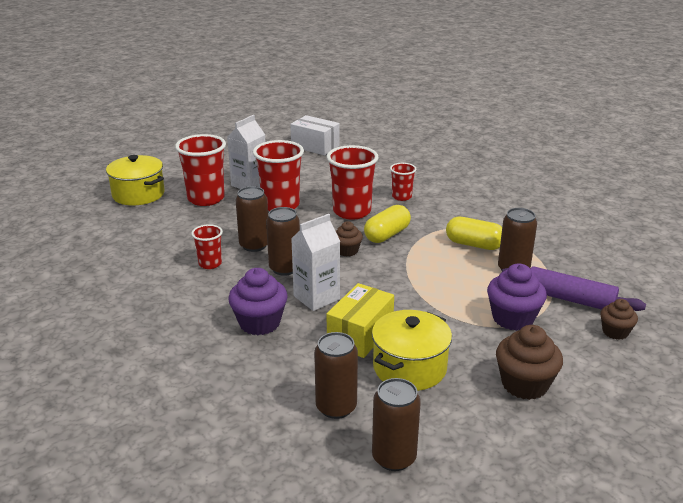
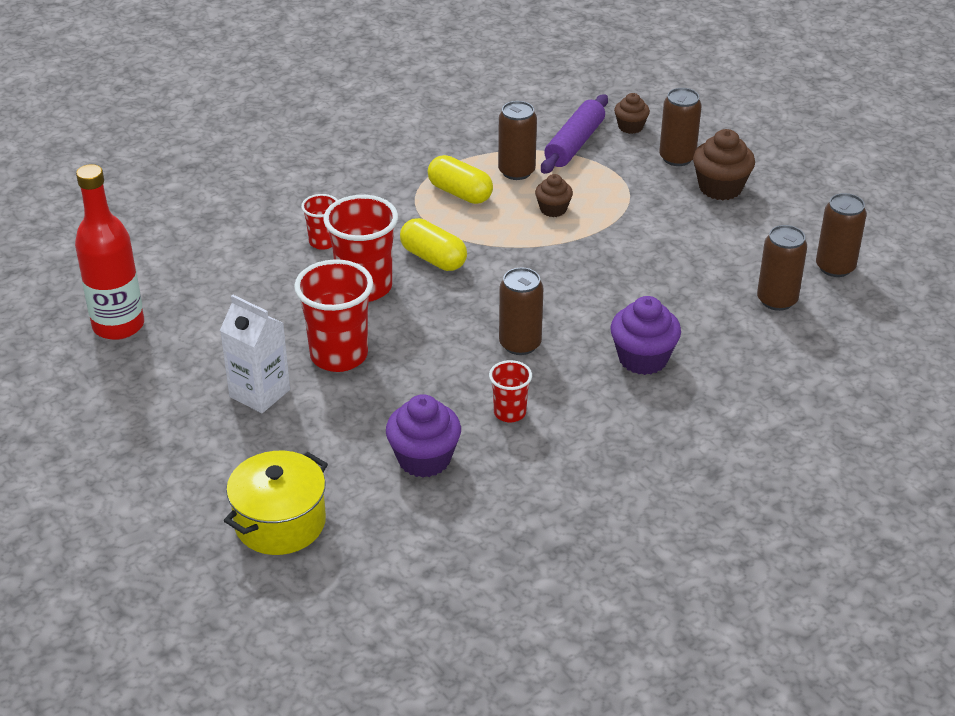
camera: 90 degrees left, 10 degrees up
red cup [175,134,226,206] -> none
brown can [236,186,268,252] -> brown can moved to [659,88,702,166]
white box [290,115,340,156] -> red bottle [75,164,144,340]
white carton [291,214,340,311] -> none
yellow box [327,283,394,358] -> none
brown cupcake [336,221,363,256] -> brown cupcake moved to [535,174,573,217]
yellow pot [372,310,452,391] -> none
yellow capsule [446,217,502,250] -> yellow capsule turned 75 degrees counterclockwise [428,155,493,204]
purple cupcake [487,264,547,331] -> purple cupcake moved to [386,394,461,478]

